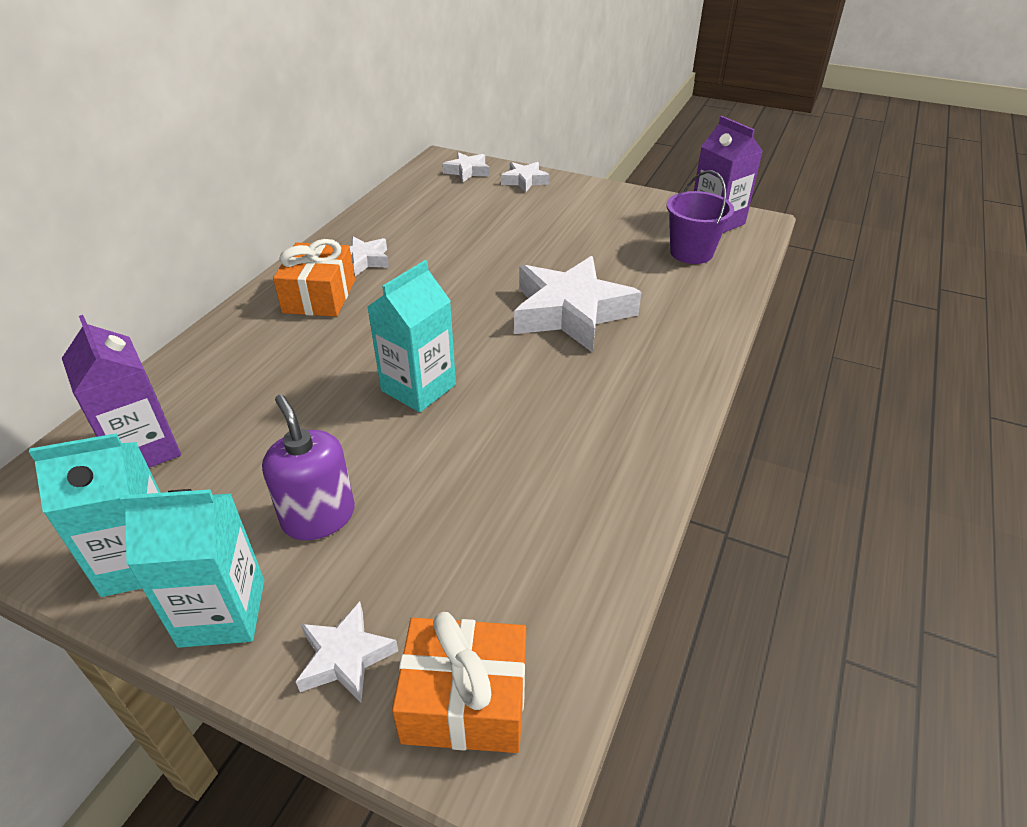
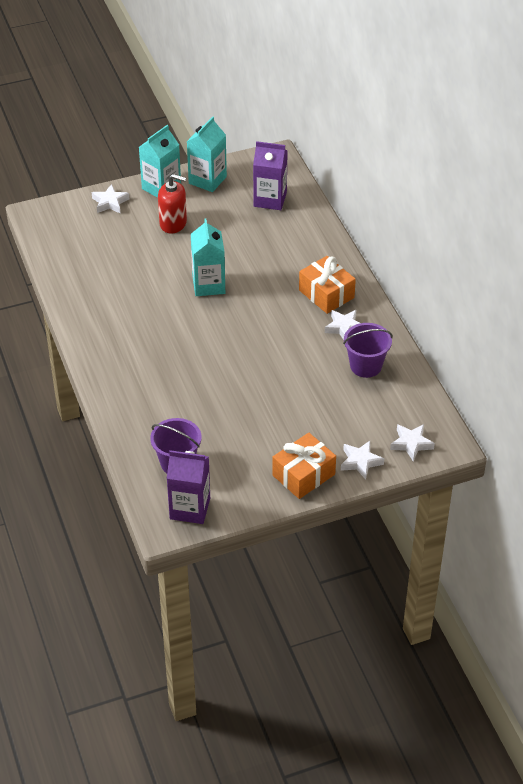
camera: 135 degrees right, 5 degrees up
purple soap dispenser [262,395,355,540] -> red soap dispenser [158,174,187,234]
orange gift [392,612,526,753] -> orange gift moved to [272,433,336,499]
white star [514,256,642,353] -> none
none -> purple bucket [343,323,393,378]

